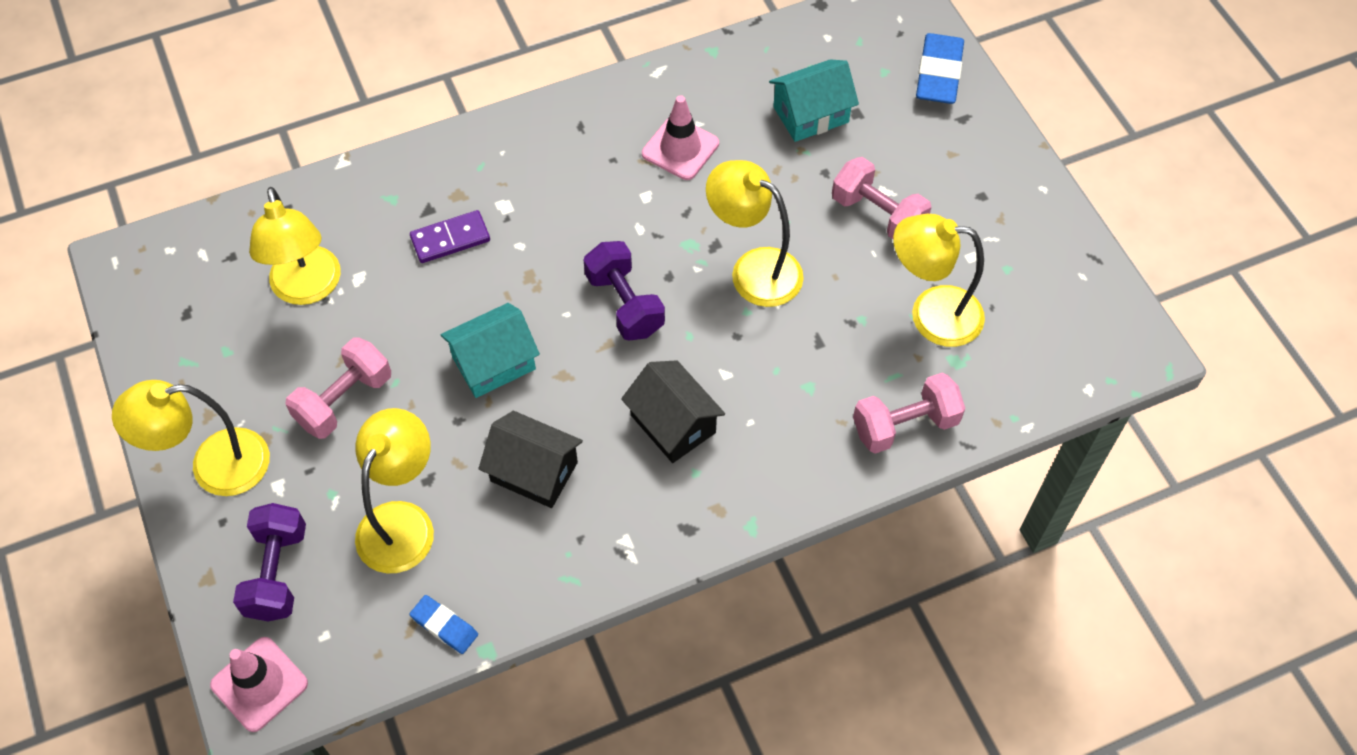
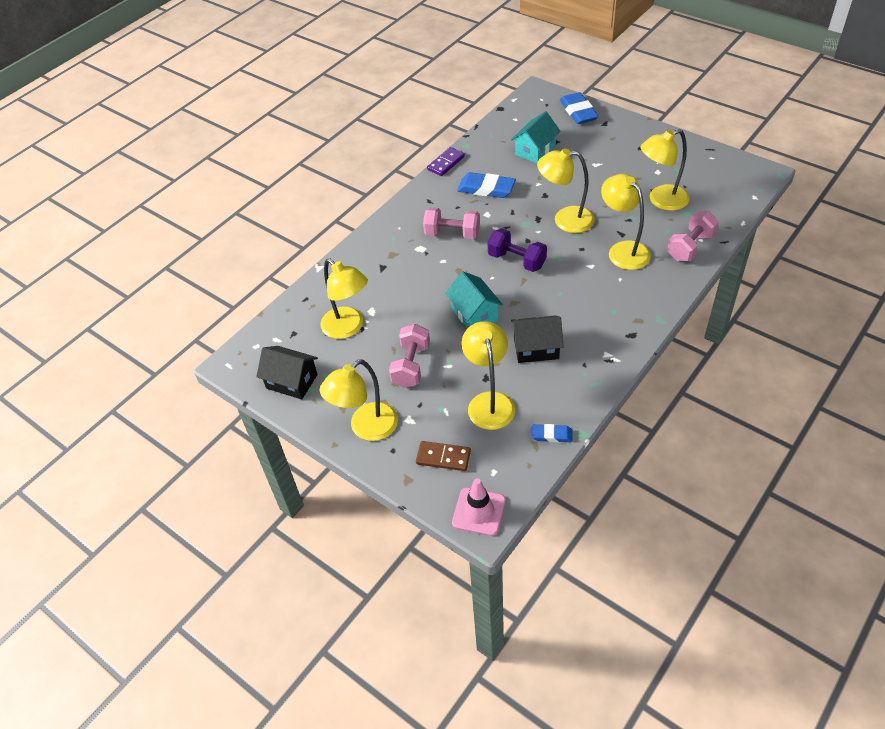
camera: 25 degrees left, 10 degrees down
purple dumbbell [233,503,306,621] -> brown domino [416,441,471,471]
purple domino [410,210,490,263] -> purple domino moved to [427,147,465,176]
turquoise house [441,303,540,398] -> turquoise house turned 60 degrees counterclockwise [445,271,503,328]
black house [621,360,725,463] -> black house moved to [256,346,318,399]
pink traffic cone [642,95,719,180] -> blue eraser [457,172,516,198]
pink dumbbell [832,157,931,239] -> pink dumbbell moved to [423,207,480,239]
none -> yellow lamp [601,174,651,270]

